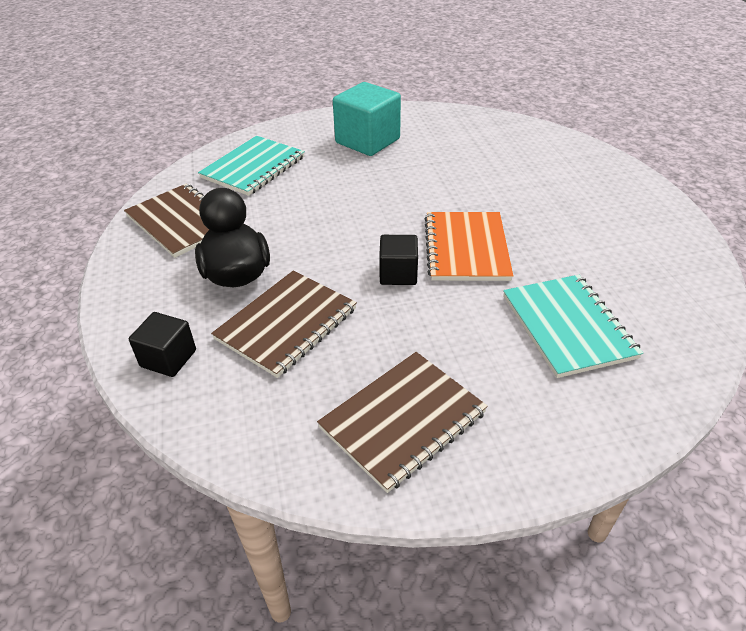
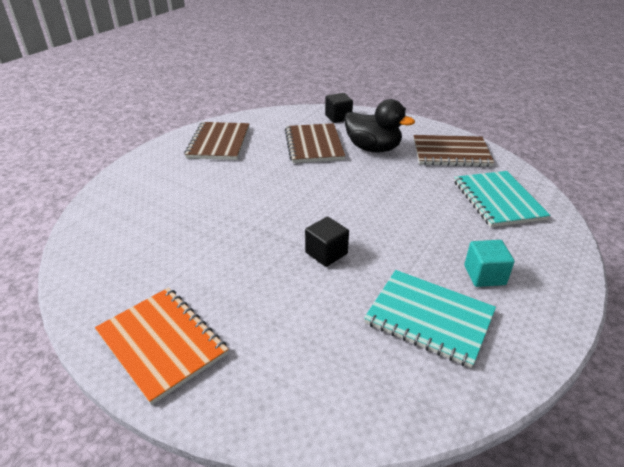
camera: 135 degrees right, 5 degrees down
turquoise cube [333,82,401,156] -> turquoise cube [464,240,515,287], size x0.57
black cube [379,235,418,285] -> black cube moved to [305,217,349,267]
orange notebook [424,212,513,281] -> orange notebook moved to [95,287,229,405]
turquoise notebook [503,275,643,378] -> turquoise notebook moved to [364,270,496,368]

